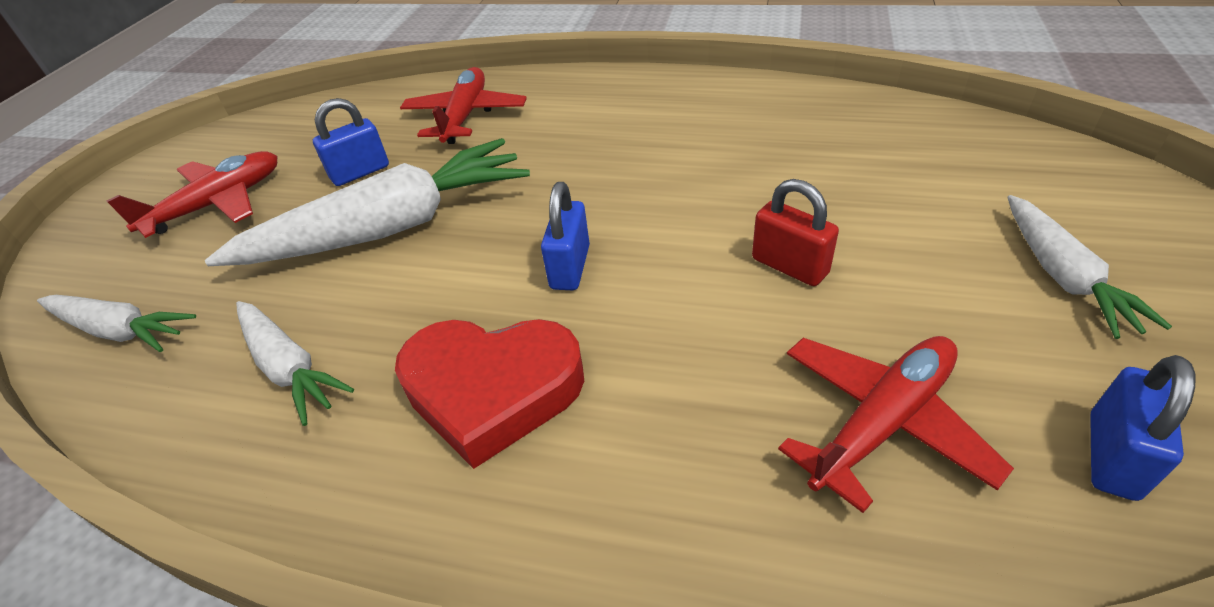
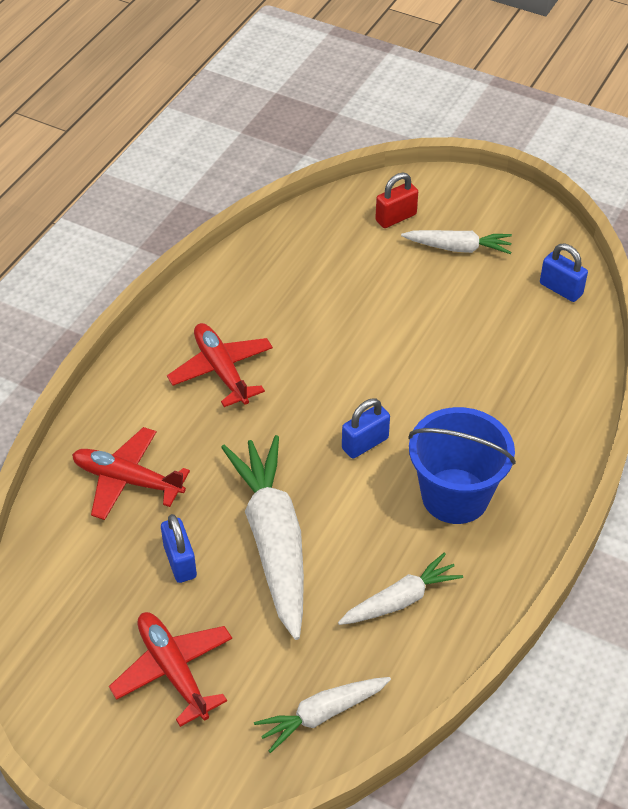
camera: 80 degrees left, 5 degrees up
white carrot [37,295,196,352] -> white carrot turned 150 degrees counterclockwise [254,677,391,753]
red heart [395,319,584,469] -> blue bucket [408,407,516,524]
blue padlock [541,182,590,290] -> blue padlock turned 60 degrees counterclockwise [342,399,390,459]
red padlock [752,179,839,286] -> red padlock moved to [375,173,418,228]
red plane [778,336,1014,513] -> red plane moved to [167,323,273,407]

